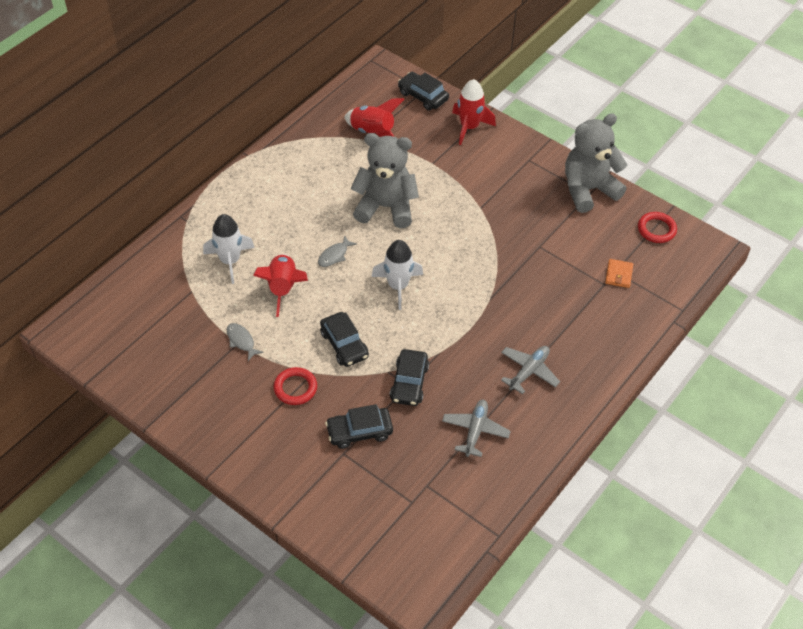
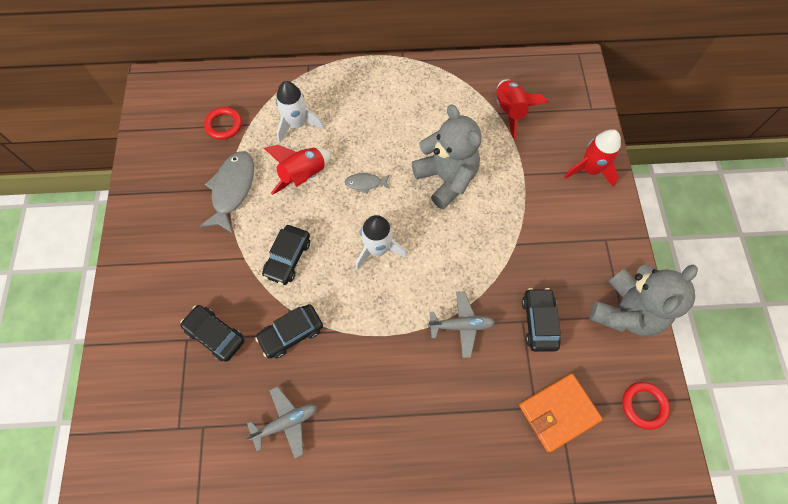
camera: 50 degrees right, 15 degrees up
grey fish [227,323,264,361] -> grey fish [200,151,254,233], size x1.97
red ring [274,367,317,405] -> red ring moved to [204,107,242,140]
black car [398,72,449,111] -> black car moved to [522,288,561,352]
grey plane [501,346,560,394] -> grey plane moved to [428,291,495,358]
grey teddy bear [565,113,627,213] -> grey teddy bear turned 105 degrees clockwise [589,264,698,337]
orange wallet [605,259,633,288] -> orange wallet [519,373,603,452], size x1.86

